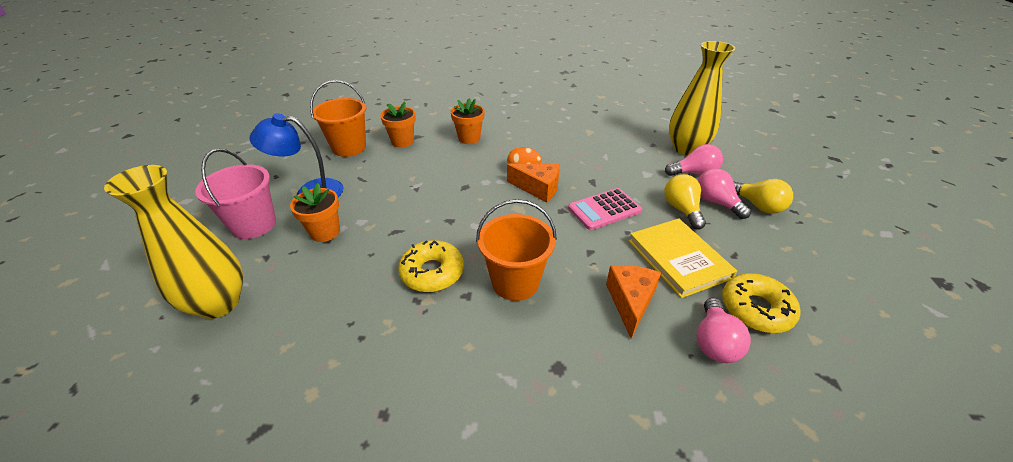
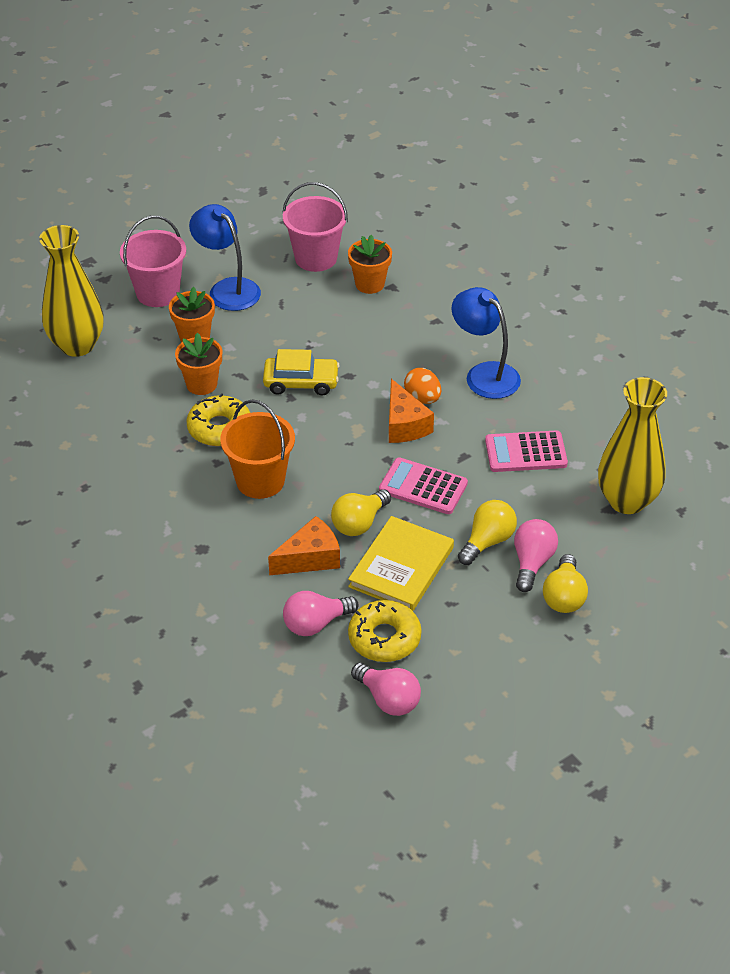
camera: 50 degrees right, 5 degrees up
orange bucket [310,80,366,157] -> pink bucket [283,182,348,272]
orange flower pot [451,98,485,144] -> orange flower pot moved to [175,333,222,395]
pink light bulb [665,144,723,176] -> pink light bulb moved to [351,663,421,716]
none -> yellow car [263,349,340,396]
none -> yellow light bulb [331,489,391,536]
none -> blue lamp [452,287,521,399]
none -> pink calculator [485,430,568,472]

